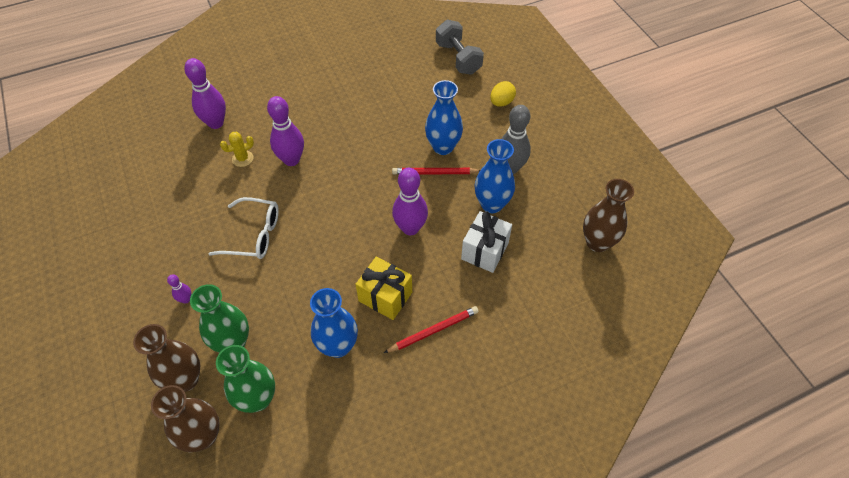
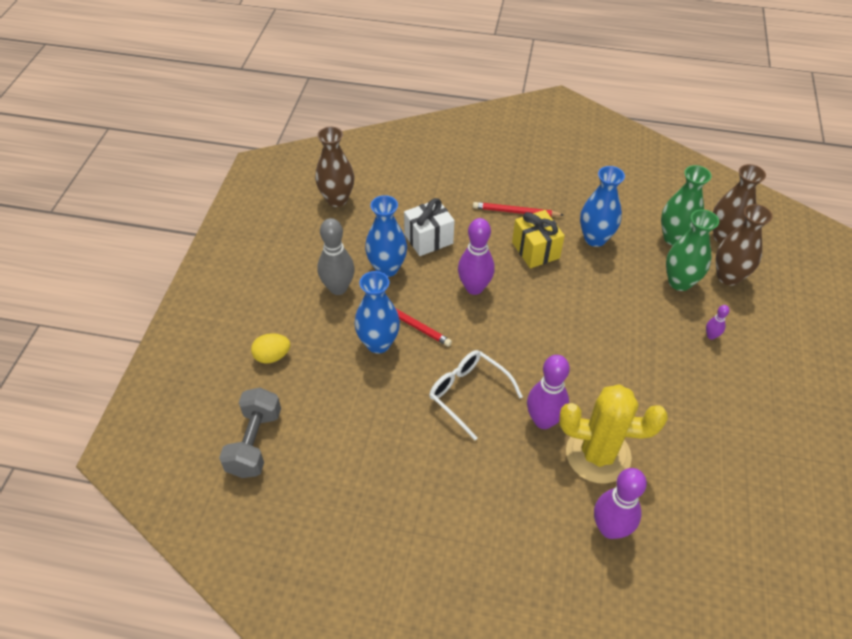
camera: 145 degrees left, 5 degrees down
white glasses [209,197,279,259] -> white glasses moved to [429,350,523,440]
yellow cactus [220,132,254,167] -> yellow cactus [559,384,668,484], size x2.33

